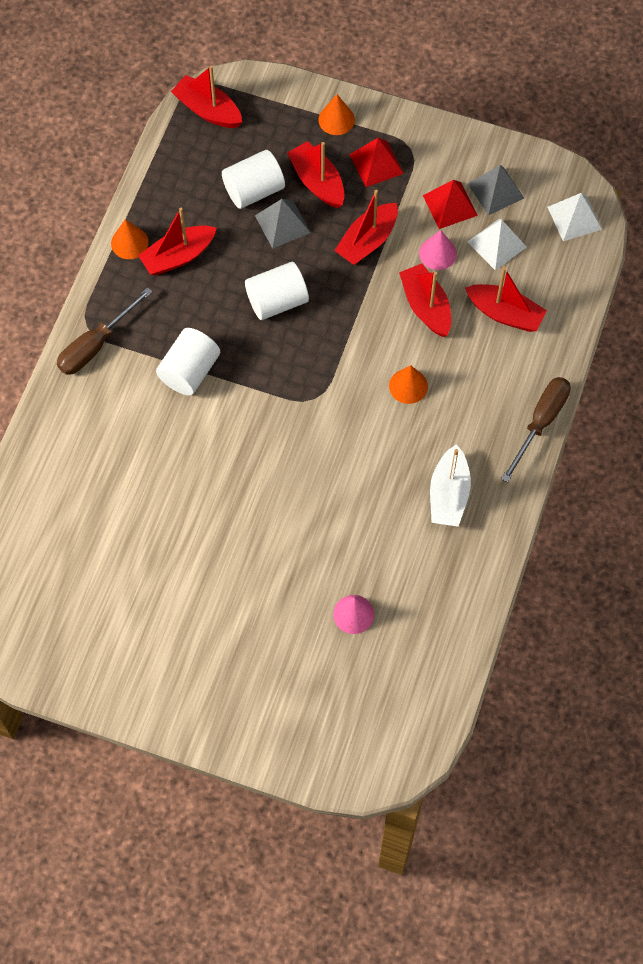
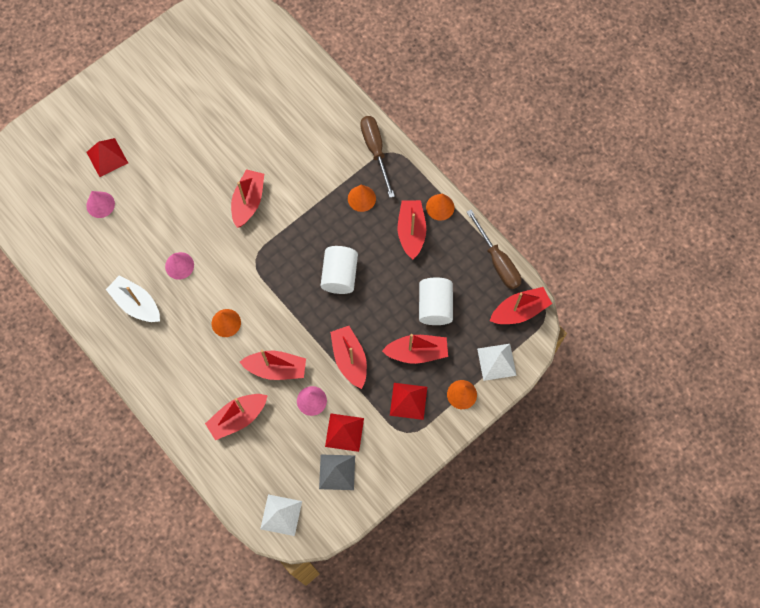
camera: 120 degrees right, 5 degrees up
white cylinder [156,328,220,396] -> none
grey pyramid [255,199,311,249] -> none
white pyramid [468,219,527,270] -> white pyramid moved to [477,344,517,381]
brown screwdriver [501,377,571,482] -> brown screwdriver moved to [467,210,521,289]
none -> red pyramid [86,138,128,177]
none -> pink cone [165,252,194,280]
none -> red boat [231,169,264,228]
none -> orange cone [348,185,376,212]

